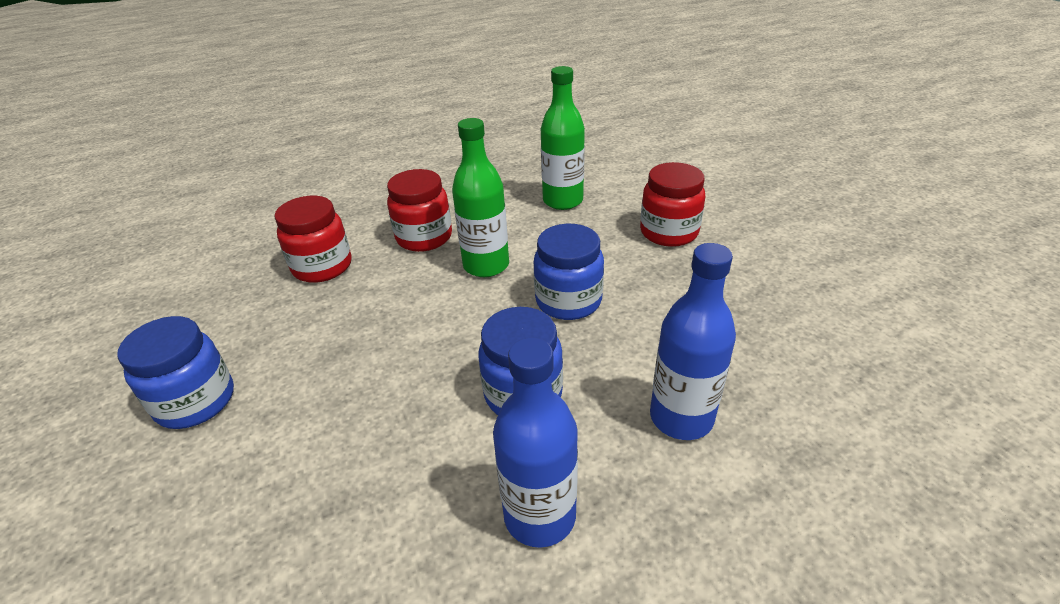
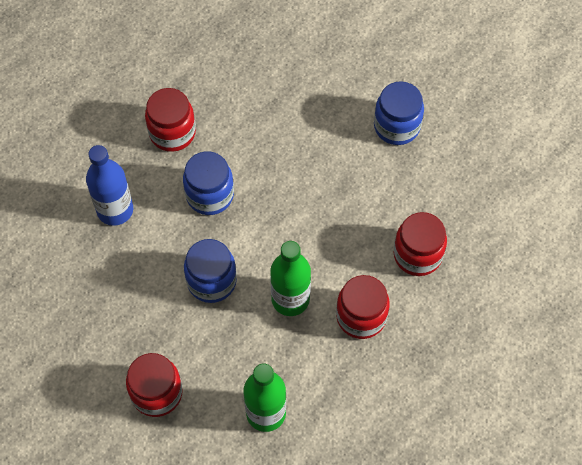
camera: 155 degrees right, 25 degrees up
blue bottle [493,337,578,548] -> red jar [145,88,196,152]

